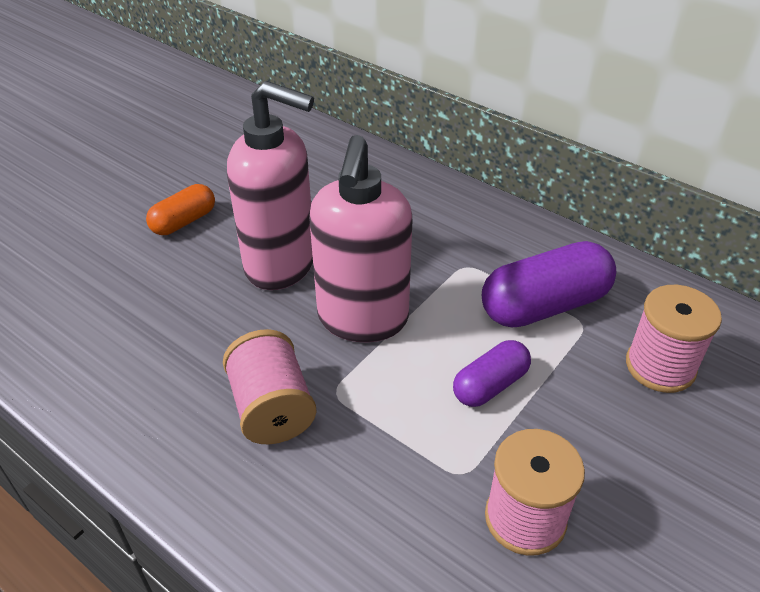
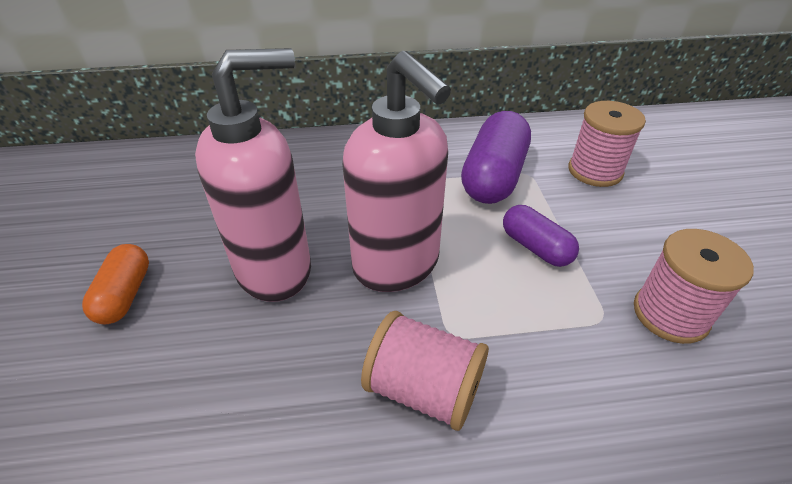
camera: 45 degrees left, 0 degrees up
purple capsule [453,340,531,407] -> purple capsule turned 45 degrees counterclockwise [503,205,579,267]

